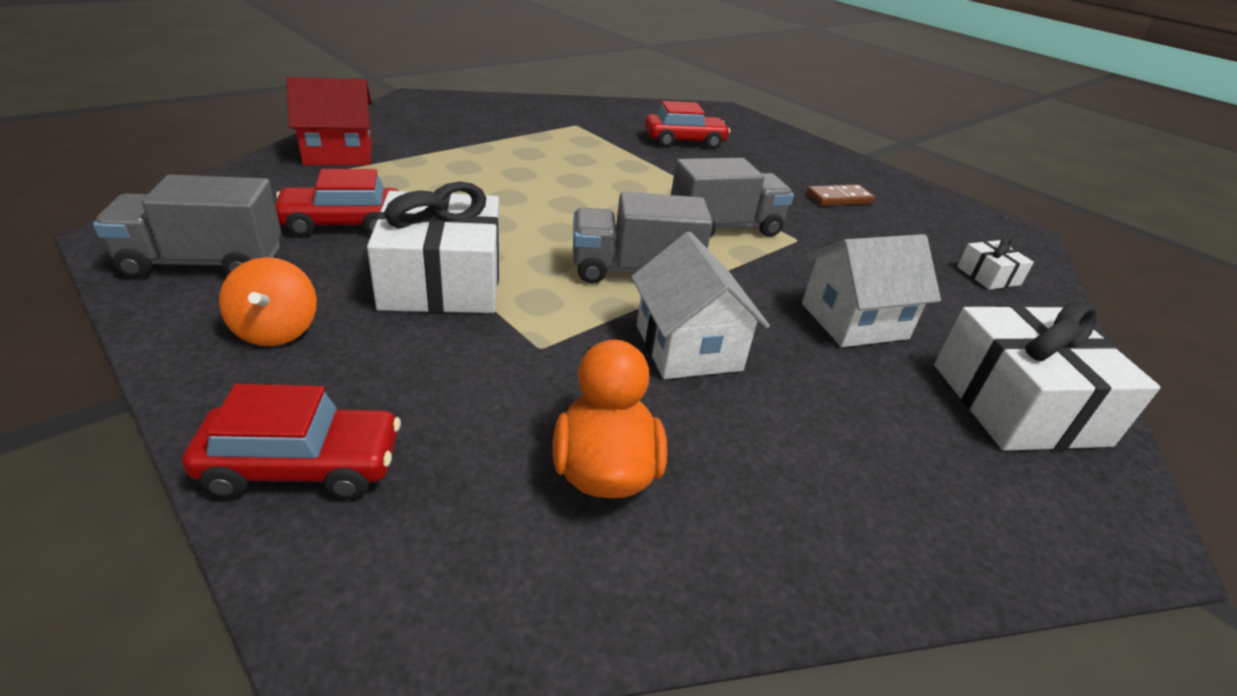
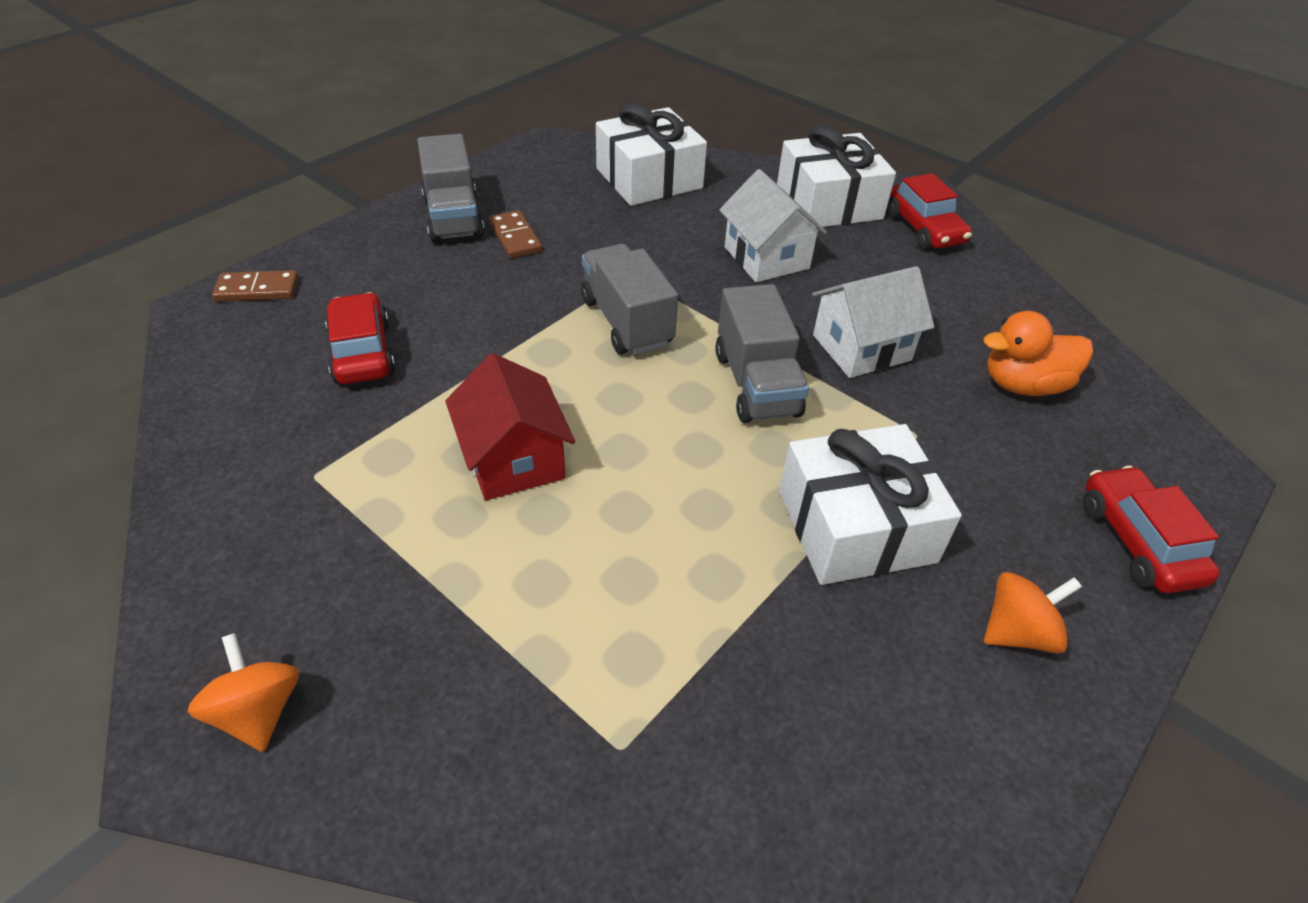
camera: 95 degrees left, 10 degrees up
grey truck [93,175,281,278] -> grey truck moved to [417,134,484,242]
red car [275,169,399,237] -> red car moved to [886,173,972,250]
red house [286,77,372,165] -> red house moved to [445,353,575,500]
white gift [957,238,1034,290] -> white gift [596,103,707,206], size x2.13
none -> orange spinning top [188,633,299,752]
none -> brown domino [212,270,299,302]

